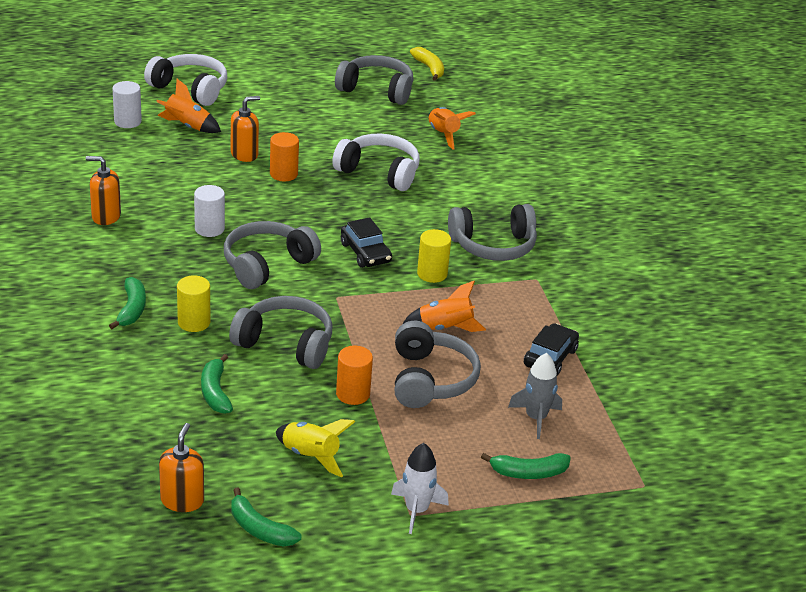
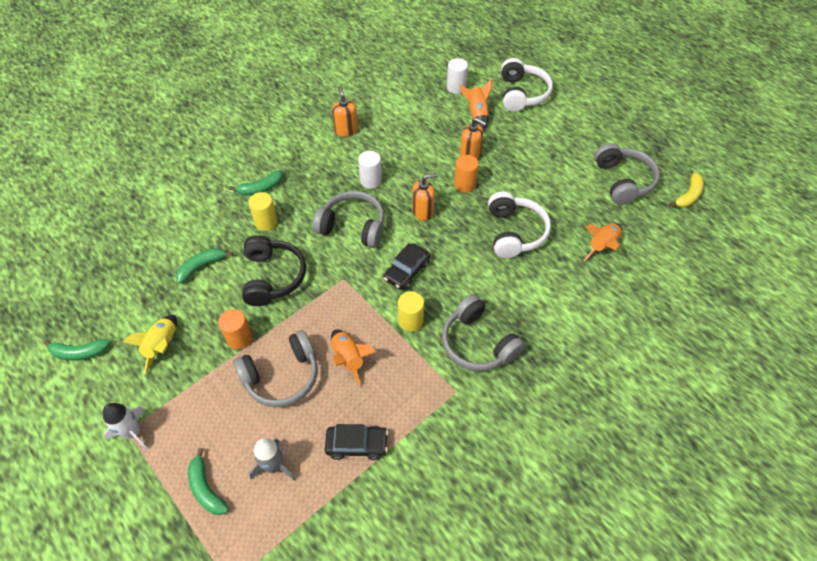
camera: 65 degrees right, 20 degrees up
orange soap dispenser [159,423,204,512] -> orange soap dispenser moved to [412,173,438,221]
grey headphones [229,296,332,369] -> black headphones [242,235,306,306]
green banana [231,487,301,547] -> green banana turned 105 degrees counterclockwise [44,339,110,361]

